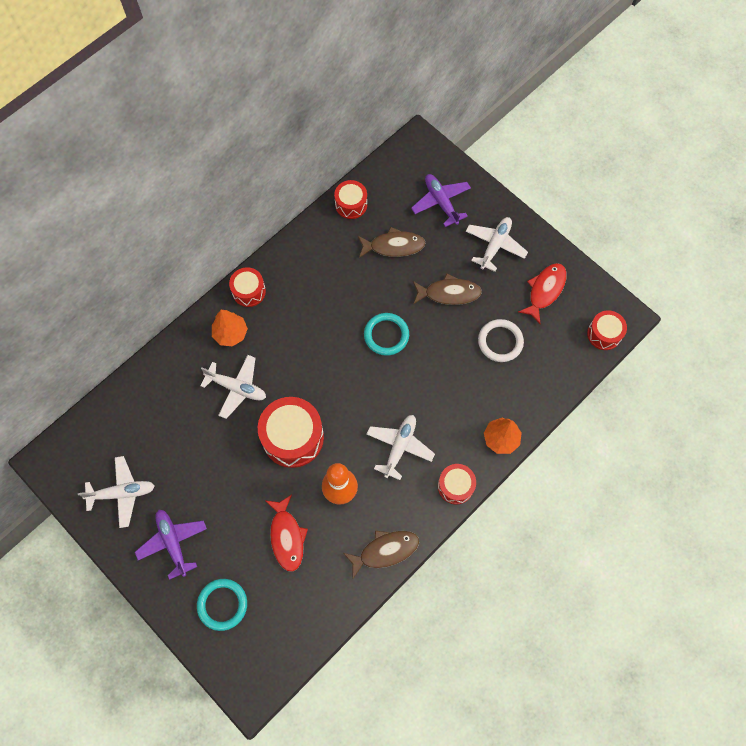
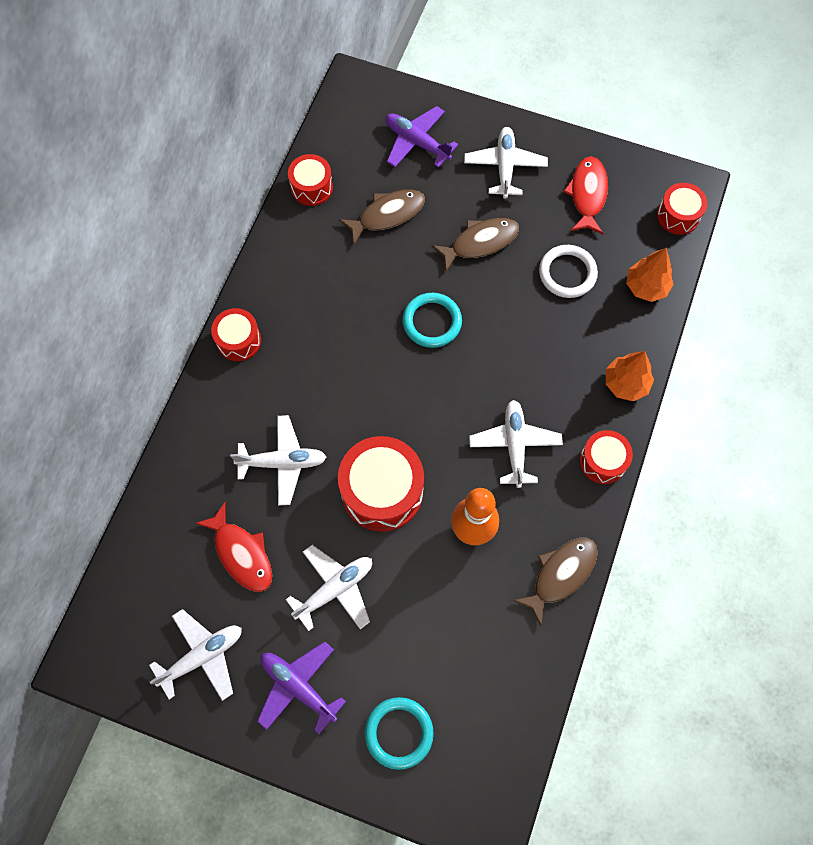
camera: 25 degrees left, 0 degrees up
orange tree [212,310,248,347] -> orange tree moved to [626,248,674,302]
red fish [266,495,308,572] -> red fish moved to [195,502,272,592]
none -> white plane [286,545,372,631]

